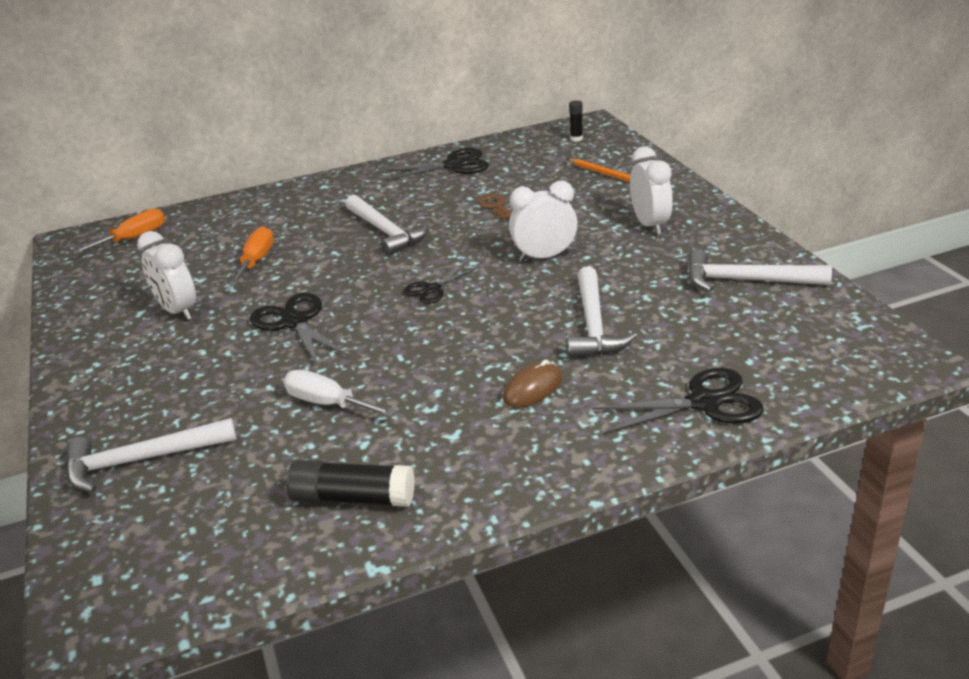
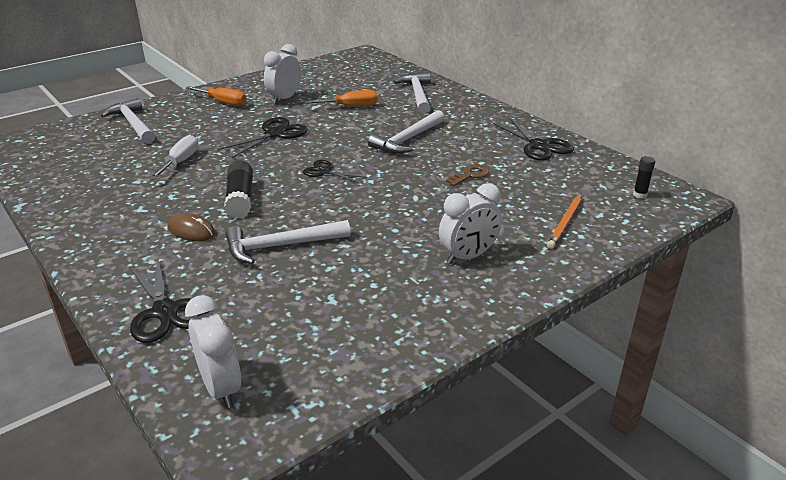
camera: 70 degrees right, 0 degrees up
orange screwdriver [72,208,165,254] -> orange screwdriver moved to [186,86,246,106]
black glue stick [286,460,415,507] -> black glue stick moved to [224,160,253,218]
white clock [509,181,578,261] -> white clock moved to [185,295,241,408]
white hammer [688,249,832,292] -> white hammer moved to [394,72,431,114]

